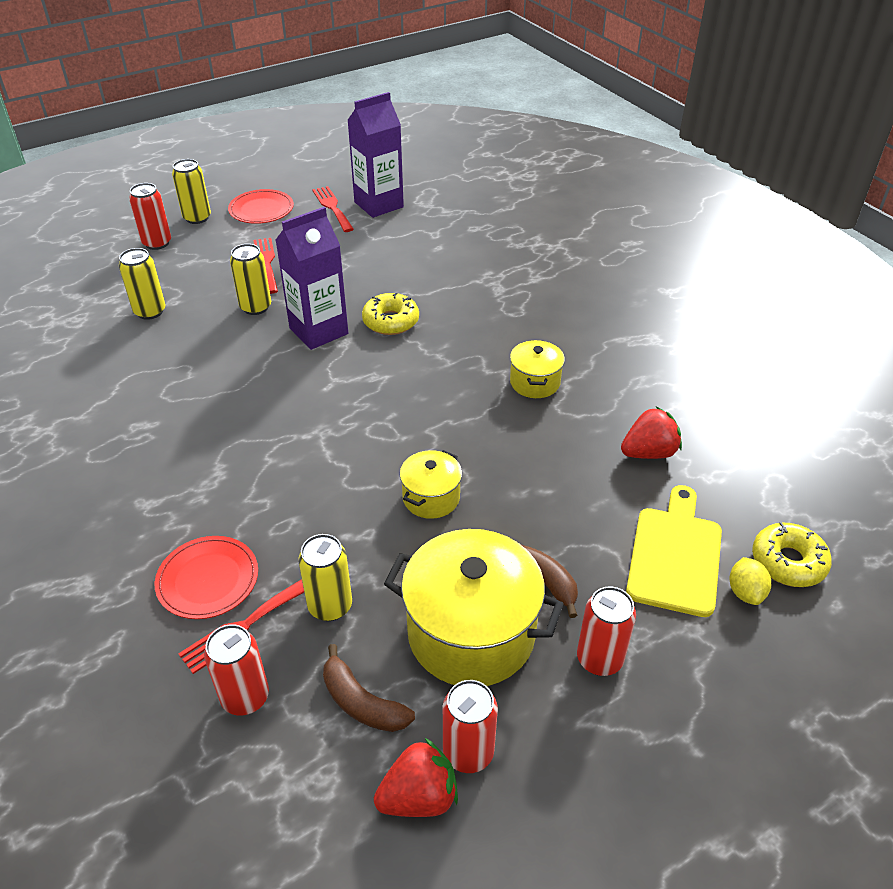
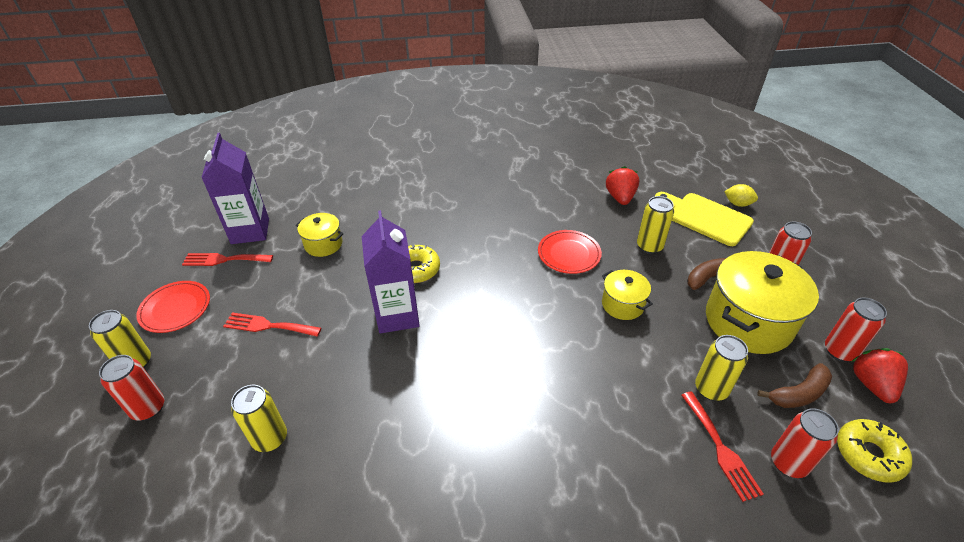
camera: 65 degrees left, 0 degrees up
red plate [155,536,258,619] -> red plate moved to [538,230,602,274]
yellow can [230,244,271,315] -> yellow can moved to [637,196,674,254]
yellow pot [510,340,565,398] -> yellow pot moved to [296,213,344,257]
yellow donut [752,522,832,587] -> yellow donut moved to [837,419,912,483]

